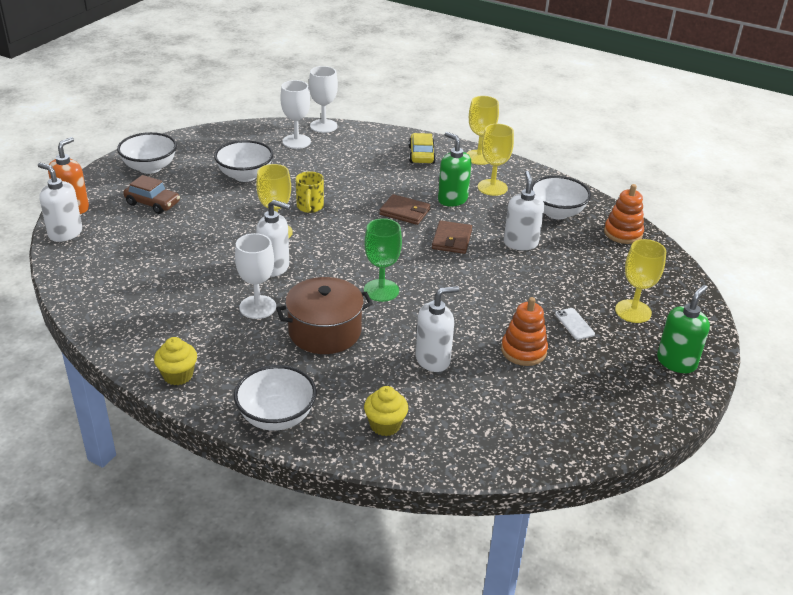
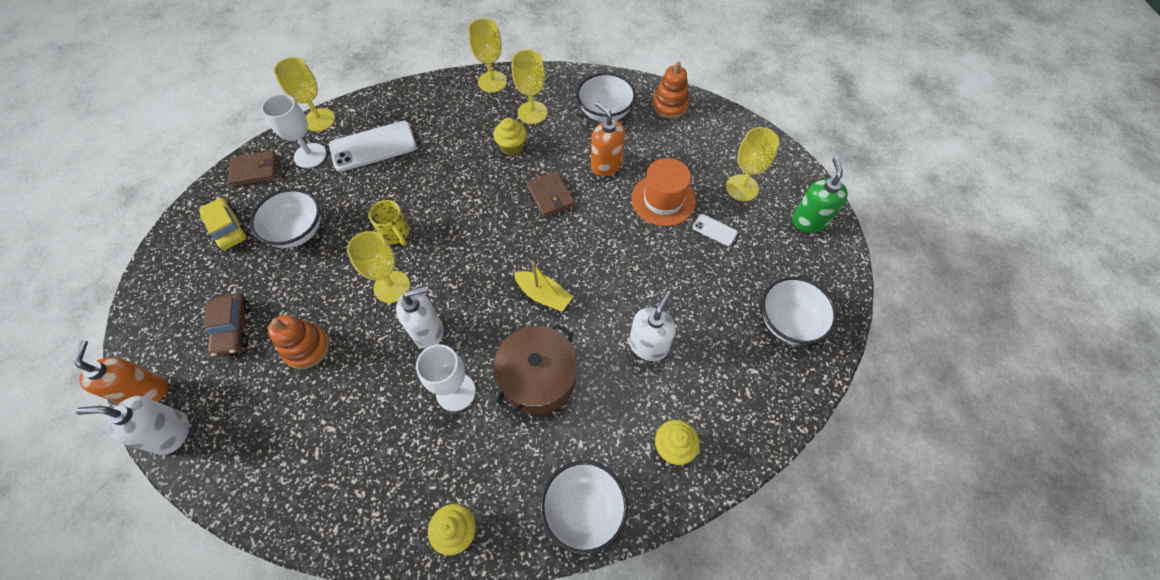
camera: 35 degrees left, 25 degrees up
white bowl [117,132,177,174] -> white bowl moved to [761,277,837,345]
brown car [123,175,180,214] -> brown car turned 90 degrees clockwise [204,293,251,356]
white goblet [309,66,338,133] -> yellow goblet [274,57,335,132]
green goblet [364,218,402,302] -> yellow boat [514,262,573,312]
brown wallet [379,194,430,225] -> brown wallet moved to [228,150,276,187]
yellow car [409,133,436,164] -> yellow car moved to [199,198,249,250]
green soap dispenser [438,132,471,206] -> yellow cupcake [493,118,527,156]
orange stacking toy [501,297,548,366] -> orange stacking toy moved to [268,315,330,369]
white soap dispenser [504,171,544,250] -> orange soap dispenser [591,101,625,176]
none -> white phone [329,121,417,172]
none -> orange hat [631,158,696,226]

